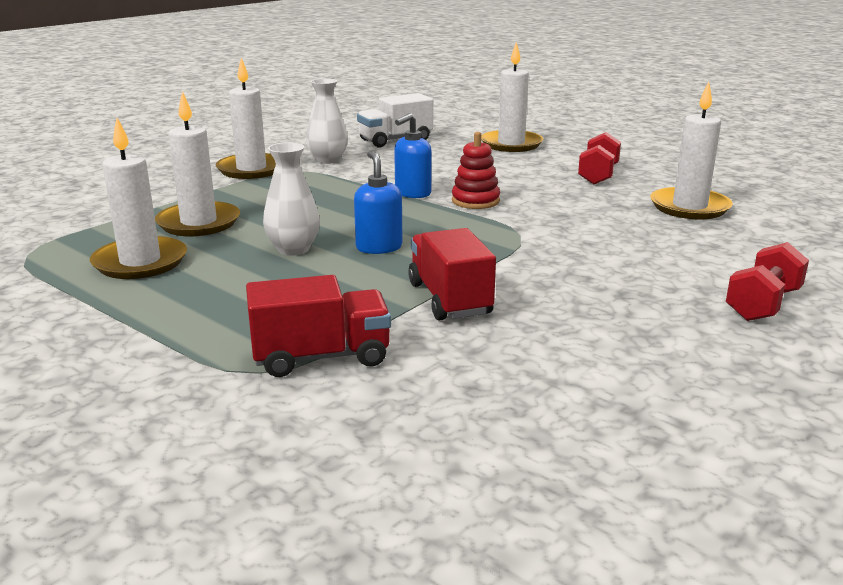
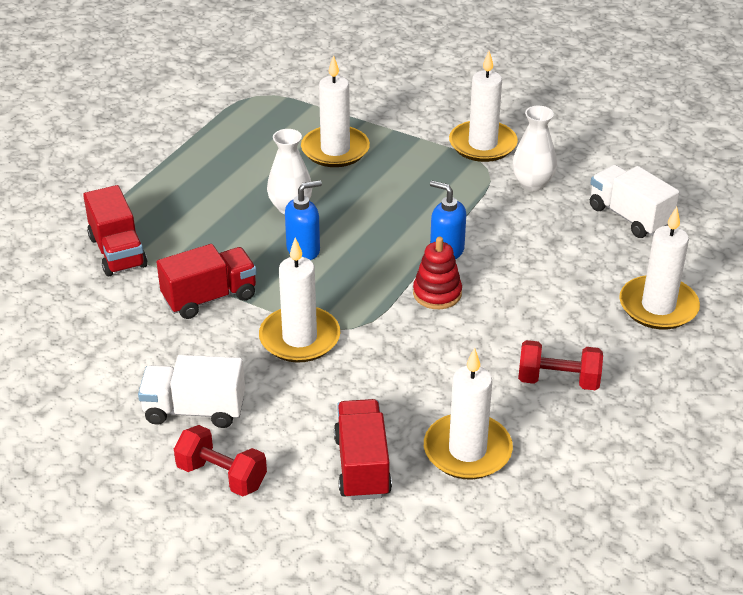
camera: 80 degrees right, 15 degrees up
white candle [90,118,187,279] -> white candle moved to [259,237,340,363]
none -> white truck [138,355,245,428]
none -> red truck [334,399,392,500]

